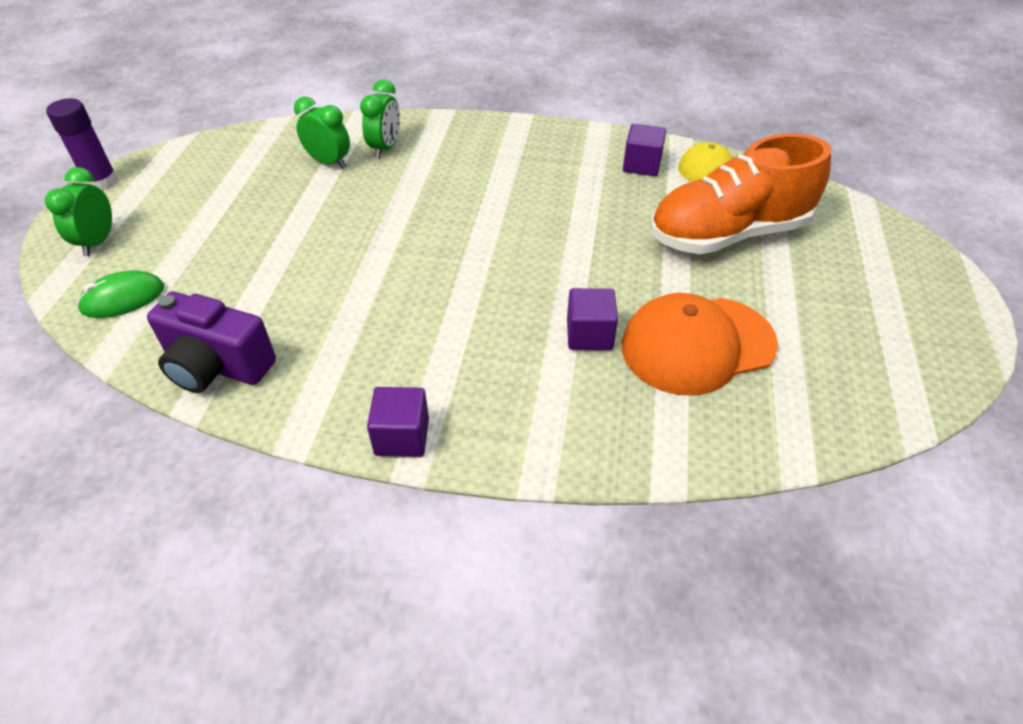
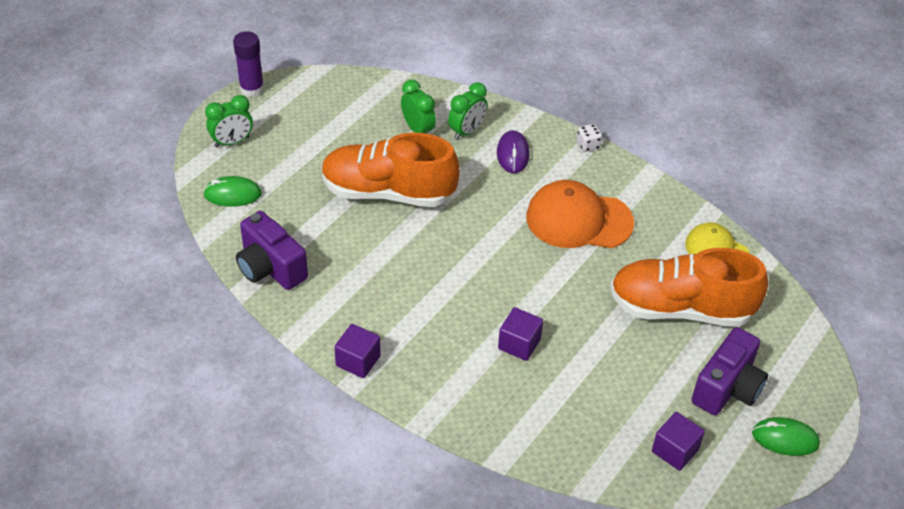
camera: 25 degrees right, 0 degrees up
green clock [45,167,112,256] -> green clock turned 150 degrees counterclockwise [205,95,253,148]
orange cap [622,293,778,396] -> orange cap moved to [526,180,634,248]
purple cube [623,124,666,176] -> purple cube moved to [652,412,705,471]
none -> orange shoe [321,132,459,207]
none -> purple mouse [497,130,530,173]
none -> white dice [577,124,602,152]
none -> purple camera [691,327,768,415]
none -> green mouse [752,417,820,456]

